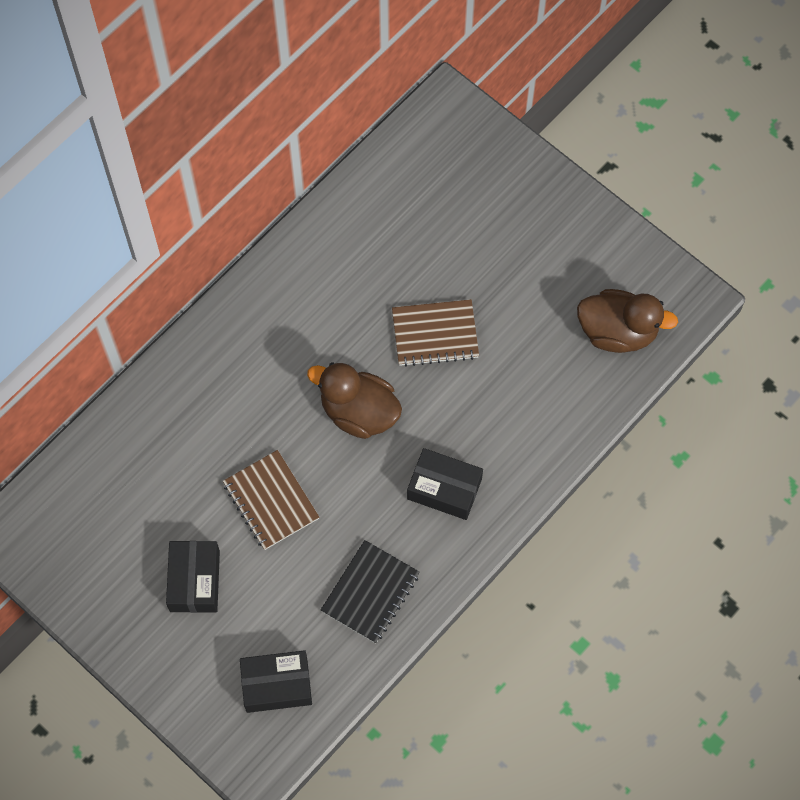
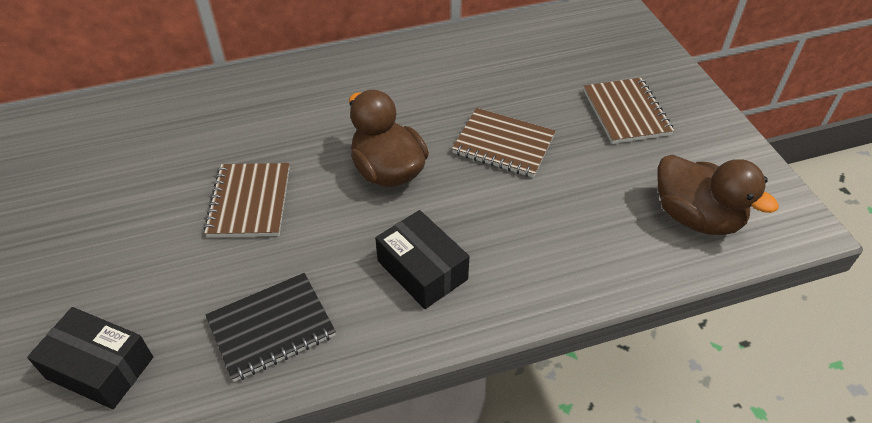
camera: 30 degrees right, 20 degrees down
black box [166,541,220,613] -> none
none -> brown notebook [583,78,674,144]

